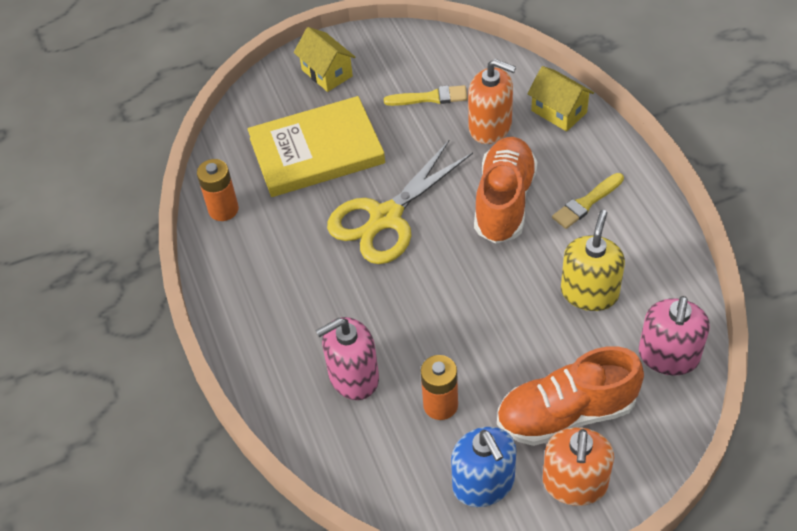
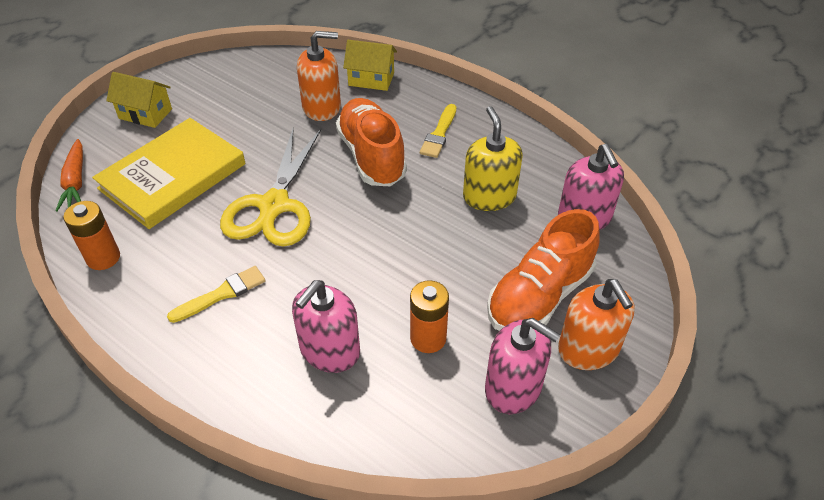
camera: 35 degrees left, 5 degrees down
yellow brush [384,85,468,106] -> yellow brush moved to [167,266,266,323]
blue soap dispenser [451,427,516,507] -> pink soap dispenser [485,318,560,414]
none -> orange carrot [55,139,83,212]

